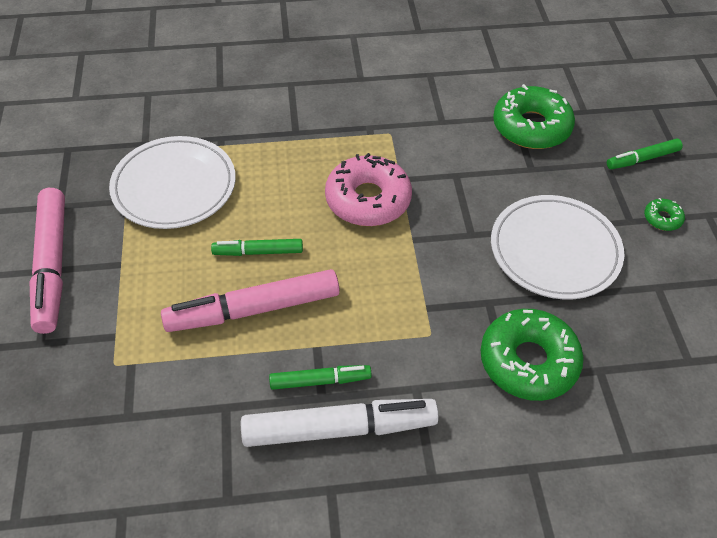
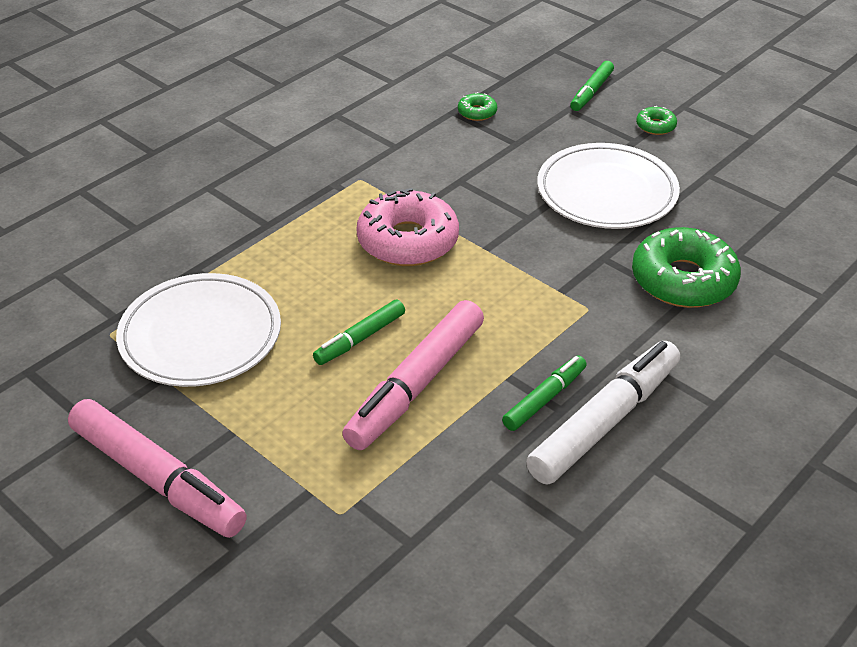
camera: 40 degrees left, 10 degrees down
green donut [493,84,575,149] -> green donut [458,92,497,121], size x0.45

